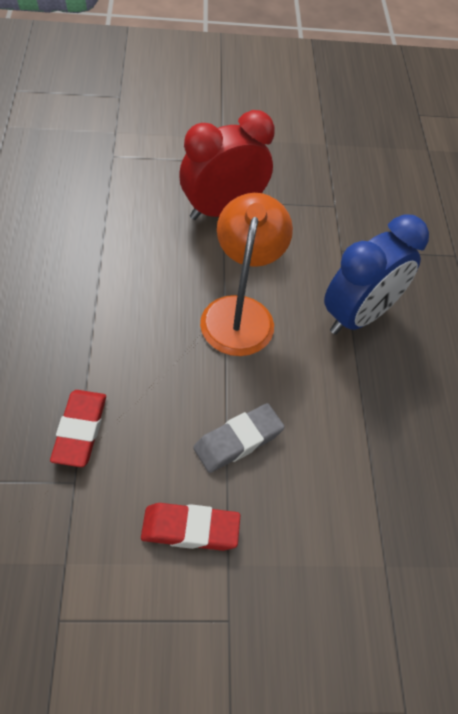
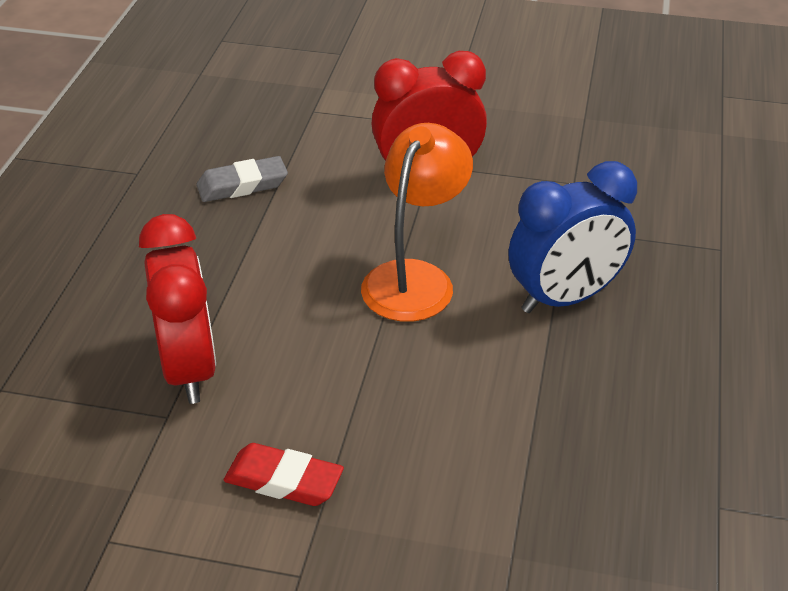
camera: 20 degrees right, 15 degrees down
red eraser [50,390,106,467] -> red clock [139,214,216,404]
grey eraser [193,403,285,473] -> grey eraser moved to [196,156,288,202]

